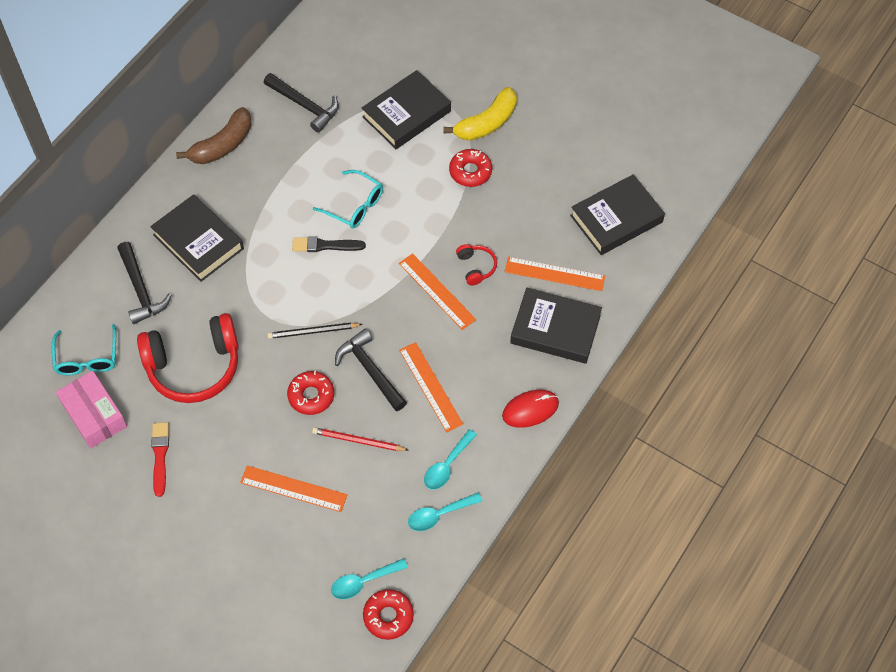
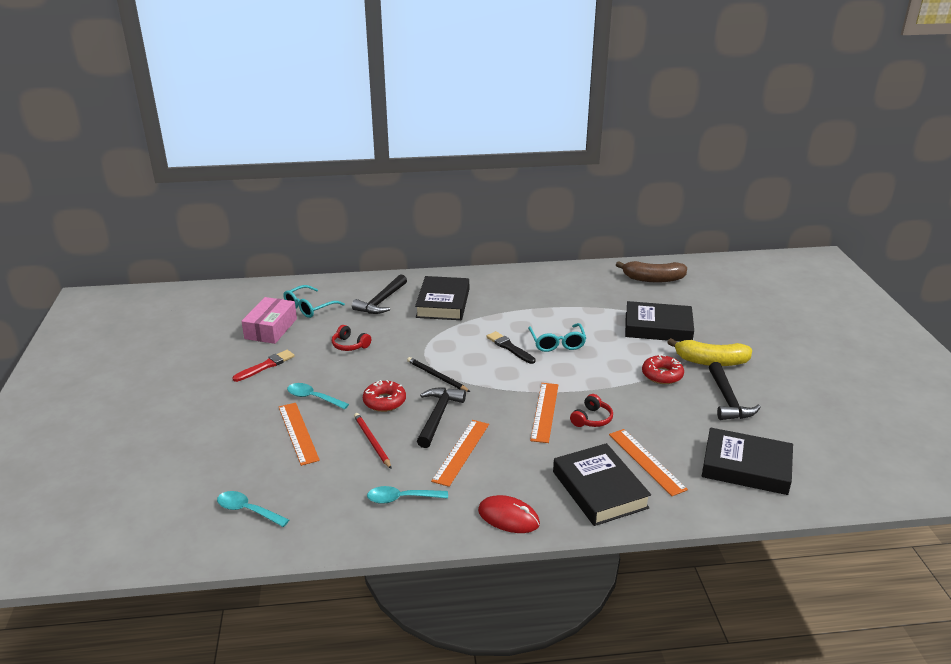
camera: 50 degrees right, 30 degrees down
red headphones [137,313,239,403] -> red headphones [332,325,371,351], size x0.44
brown banana [176,107,252,164] -> brown banana moved to [616,261,687,282]
black hammer [264,73,339,133] -> black hammer moved to [709,362,761,420]
red donut [363,589,414,640] -> none
turquoise spoon [408,493,482,531] -> turquoise spoon moved to [287,383,349,410]

